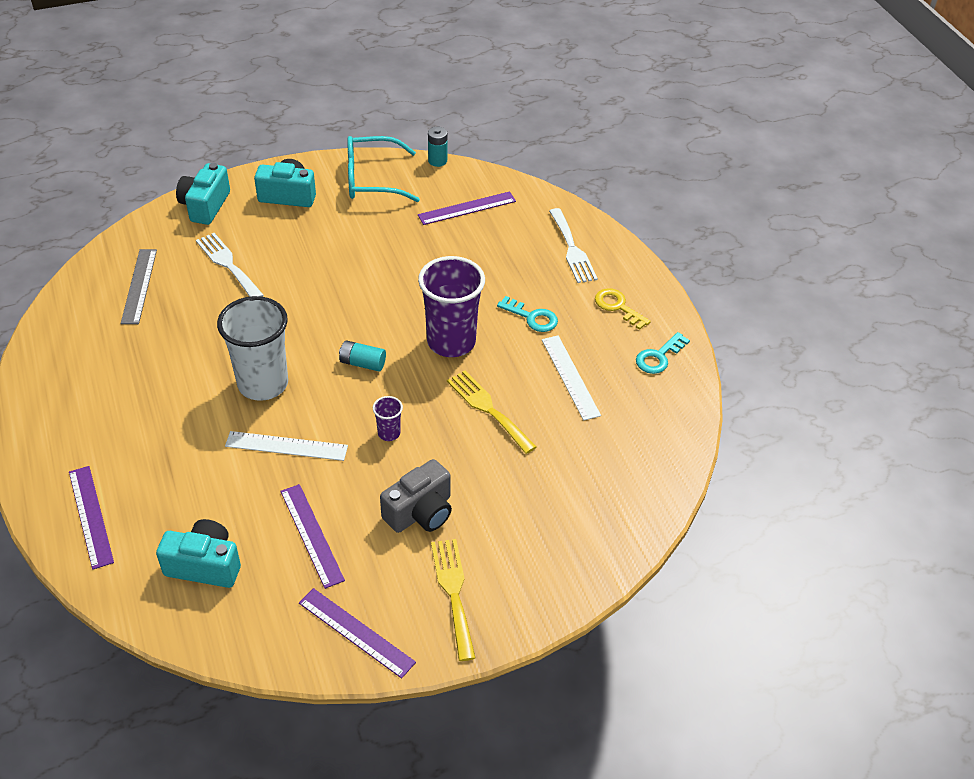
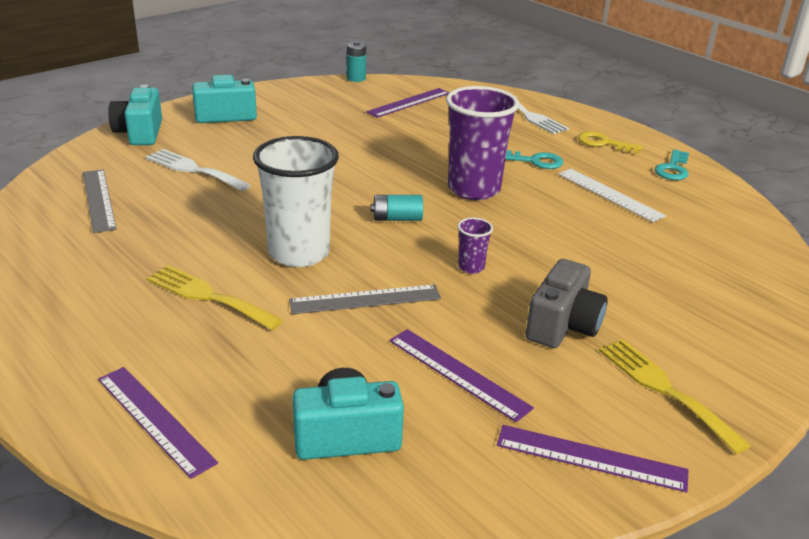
camera: 20 degrees left, 15 degrees down
white ruler [225,431,348,461] -> grey ruler [289,285,441,314]
turquoise glasses [347,136,420,202] -> none
yellow fork [447,370,537,454] -> yellow fork moved to [147,265,283,330]

